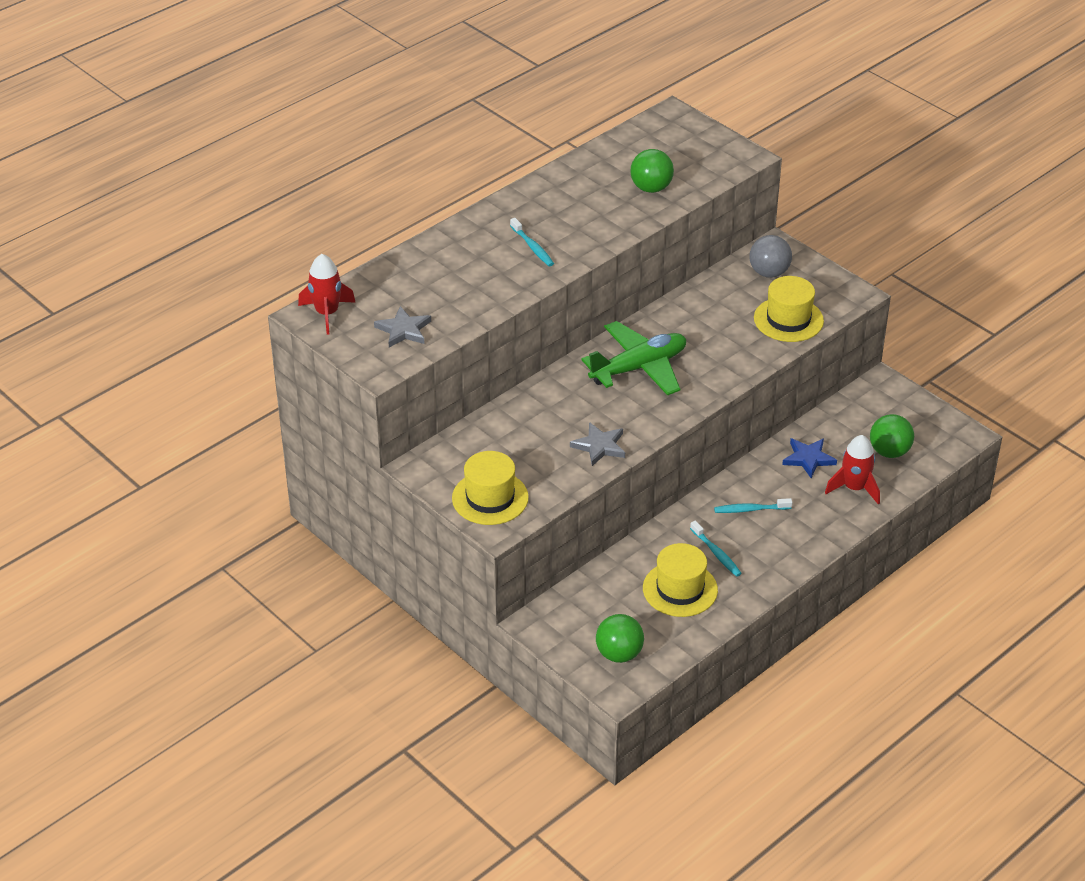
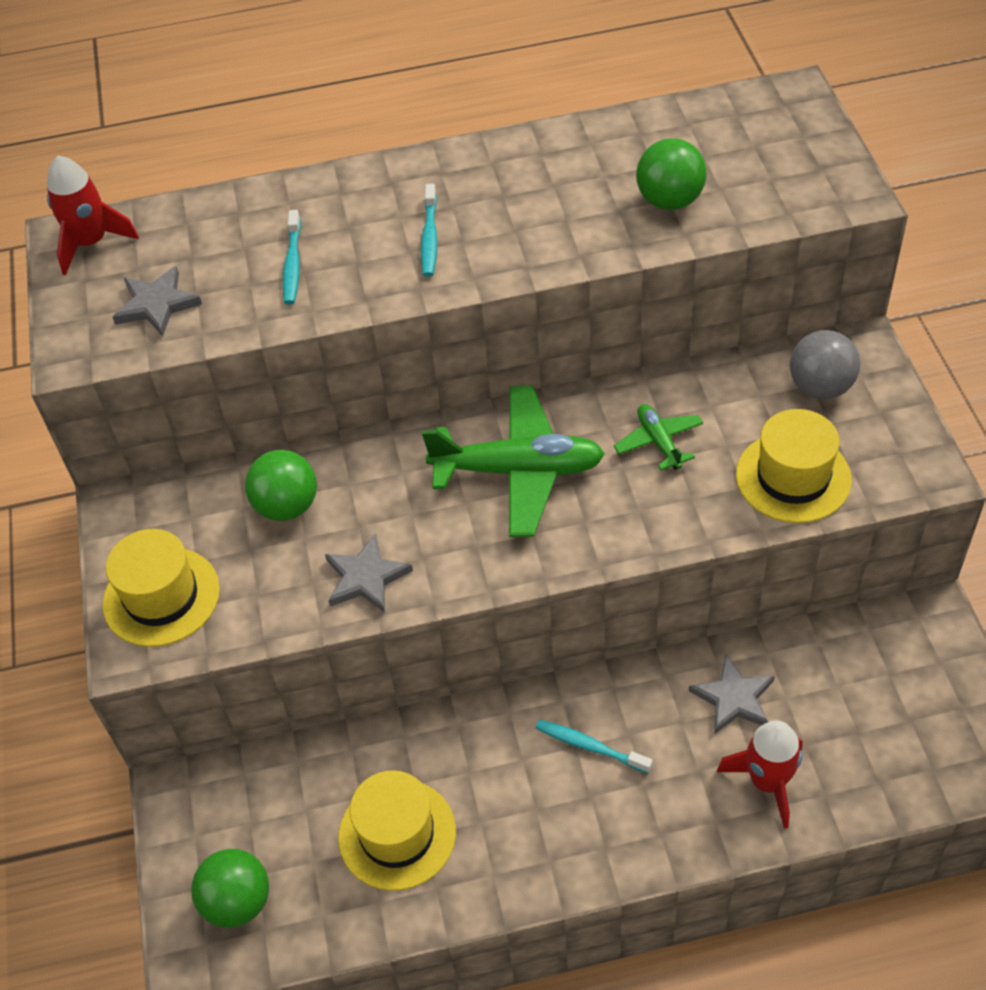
camera: 35 degrees right, 10 degrees up
turquoise toothbrush [690,521,742,577] -> turquoise toothbrush moved to [283,210,301,305]
blue star [782,438,837,478] -> grey star [689,655,775,734]
green ball [870,414,914,458] -> green ball moved to [245,450,317,521]
none -> green plane [614,404,703,470]

